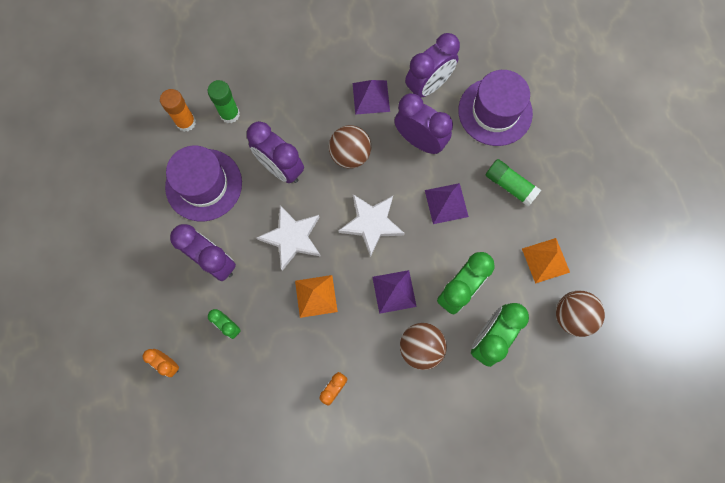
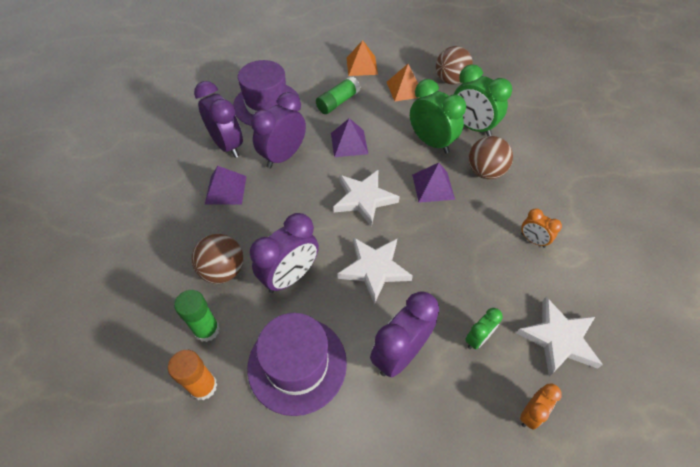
camera: 85 degrees left, 20 degrees down
orange pyramid [295,275,338,318] -> orange pyramid moved to [347,40,378,76]
brown ball [329,125,371,169] -> brown ball moved to [192,234,244,284]
none -> white star [516,297,603,376]

